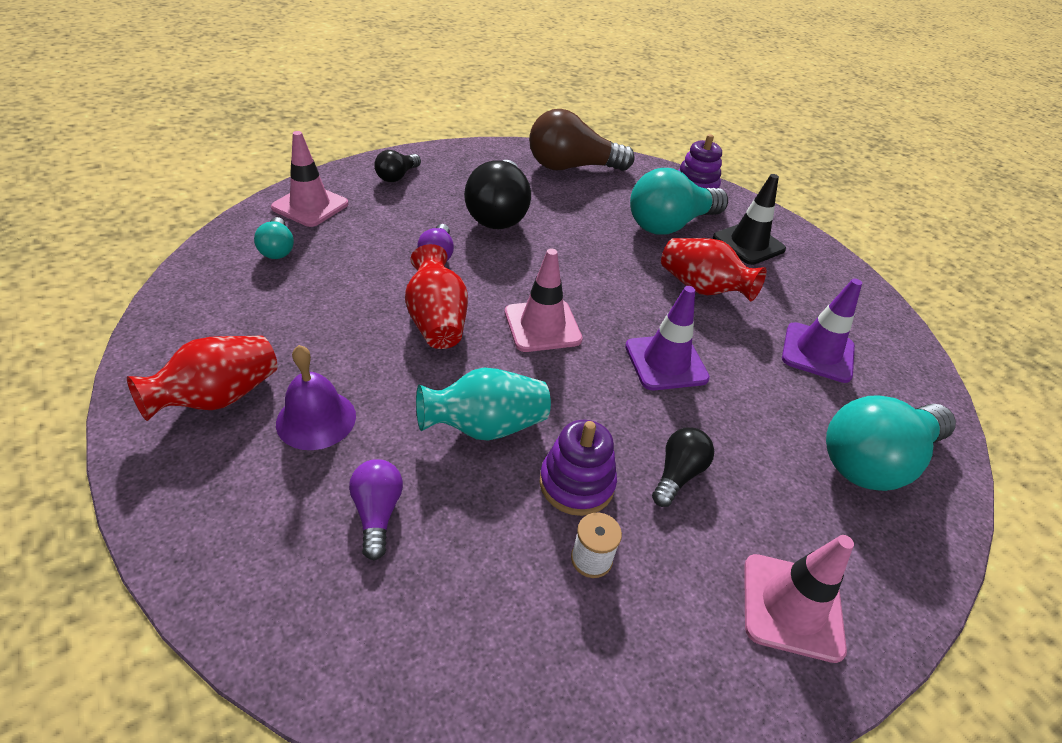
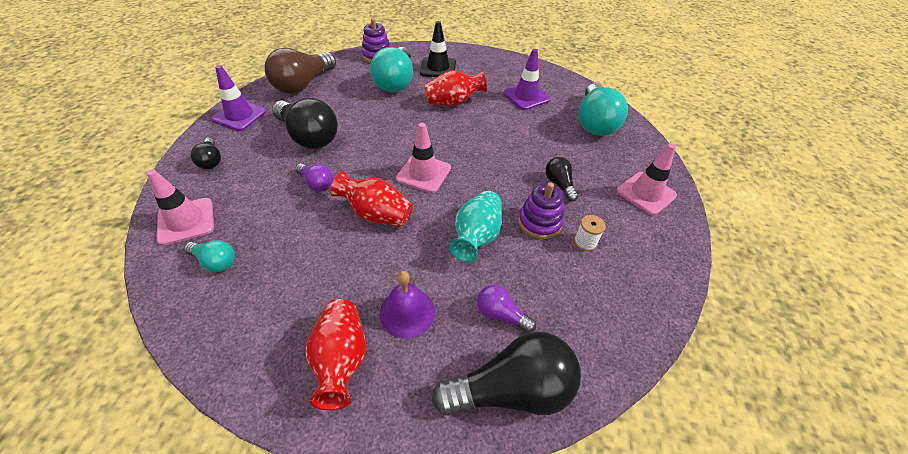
camera: 50 degrees left, 5 degrees up
purple traffic cone [625,286,710,390] -> purple traffic cone moved to [211,65,267,131]
none -> black light bulb [432,331,581,416]

